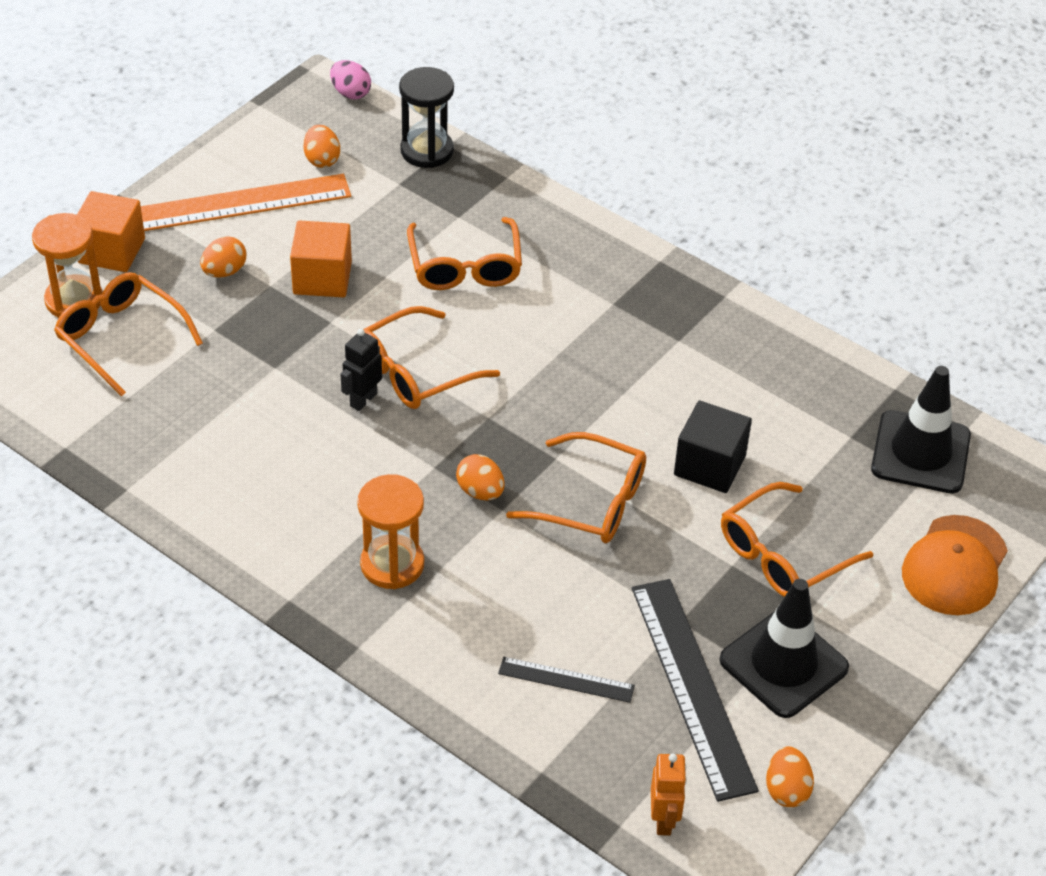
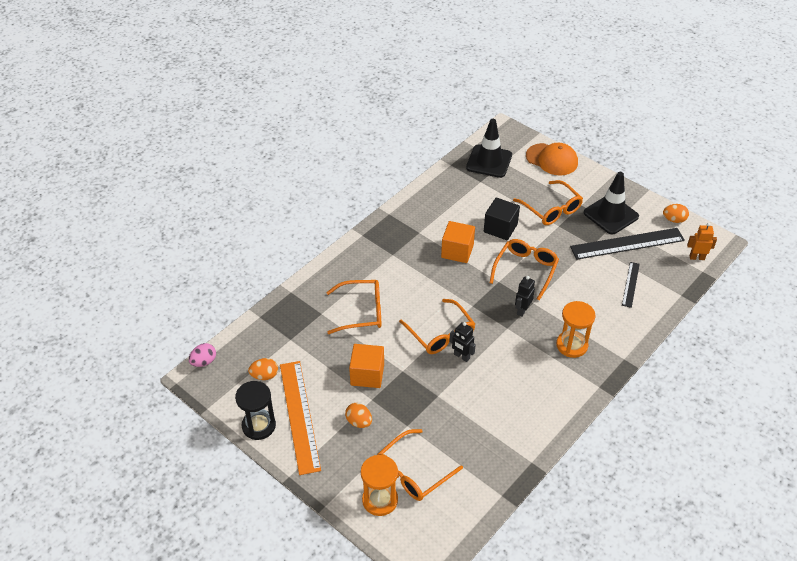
camera: 85 degrees left, 0 degrees up
orange cube [77,191,145,272] -> orange cube moved to [441,221,475,263]
black hourglass [399,67,454,168] -> black hourglass moved to [235,381,276,440]
orange egg [456,454,505,500] -> black robot [515,276,535,317]

